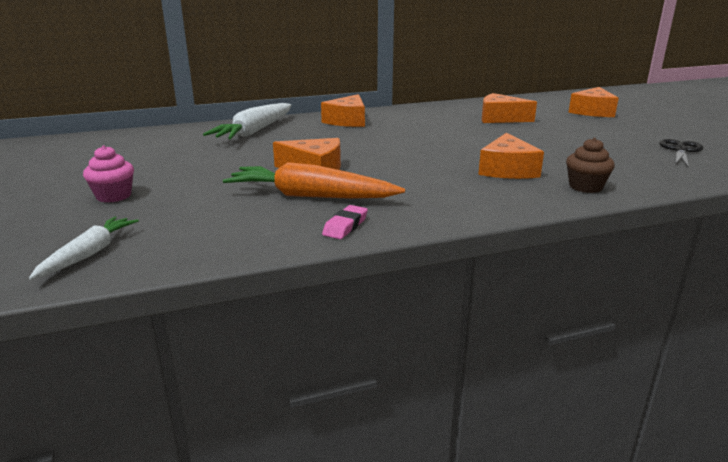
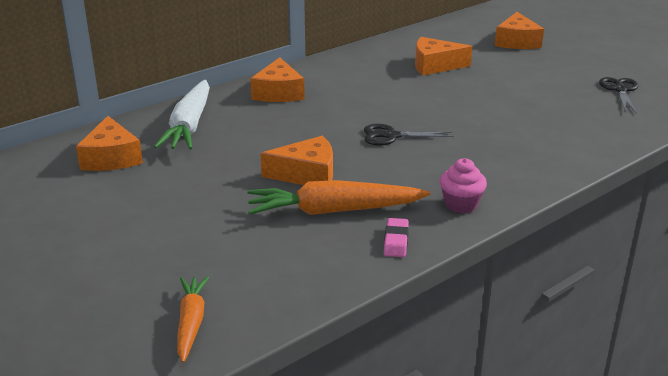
camera: 20 degrees left, 5 degrees up
white carrot [29,216,139,280] -> orange carrot [177,276,209,363]
pink cupcake [83,145,134,203] -> pink cupcake moved to [440,158,487,213]
orange cheese [478,133,544,179] -> orange cheese moved to [76,116,143,171]
brown cupcake [566,138,615,193] -> none
none -> black scissors [364,124,454,146]

